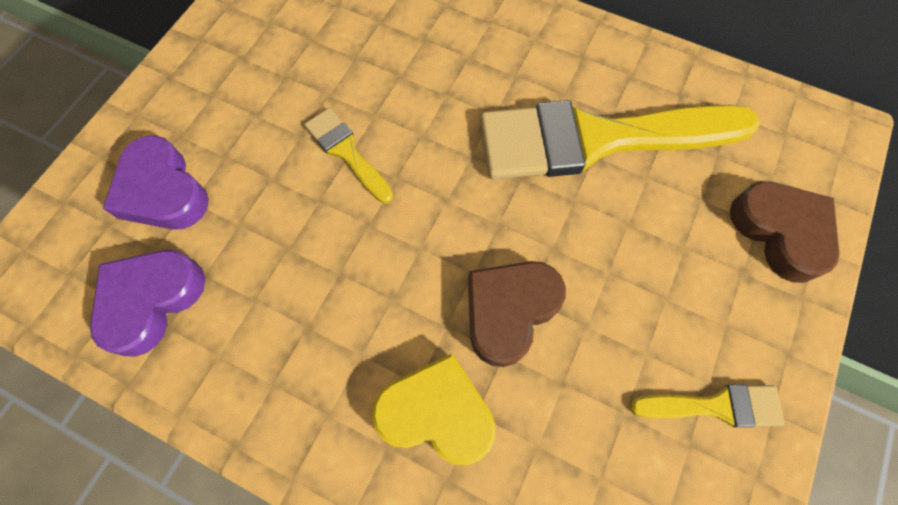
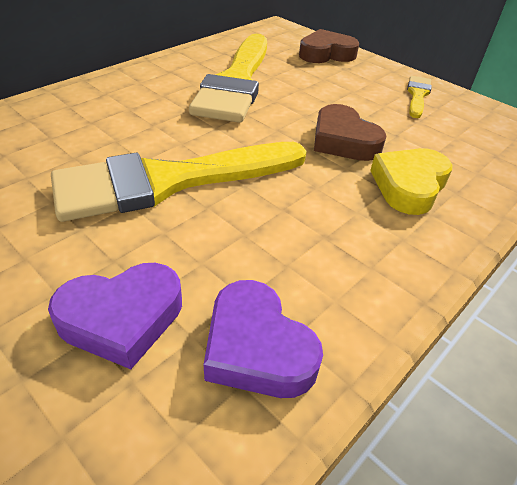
camera: 75 degrees left, 25 degrees down
yellow brush [304,108,393,203] -> yellow brush [51,142,307,222], size x2.27

